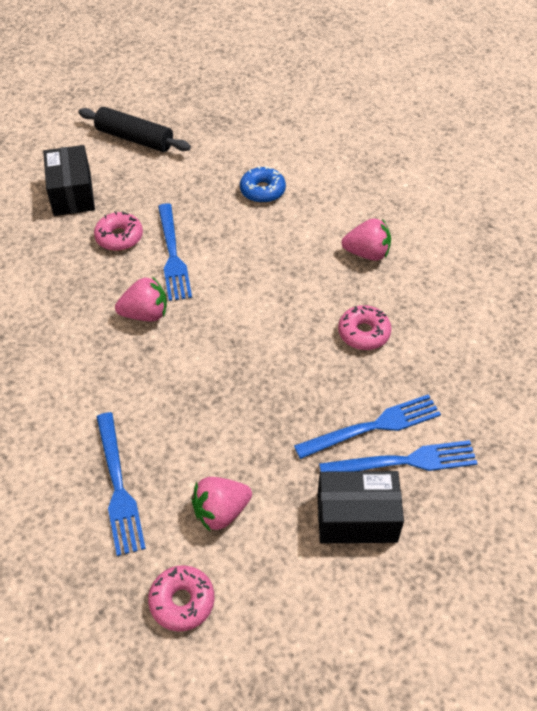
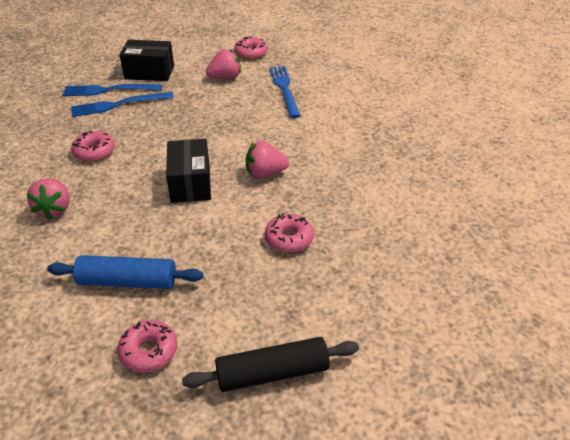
camera: 175 degrees left, 10 degrees down
black box [43,145,95,216] -> black box moved to [166,139,211,203]
black rolling pin [78,107,191,152] -> black rolling pin turned 45 degrees counterclockwise [182,337,359,392]
blue fork [158,203,192,301] -> none
blue donut [240,166,286,203] -> blue rolling pin [47,255,203,289]
pink strawberry [342,218,391,261] -> pink strawberry turned 105 degrees counterclockwise [27,178,69,219]
none -> pink donut [117,320,177,373]

